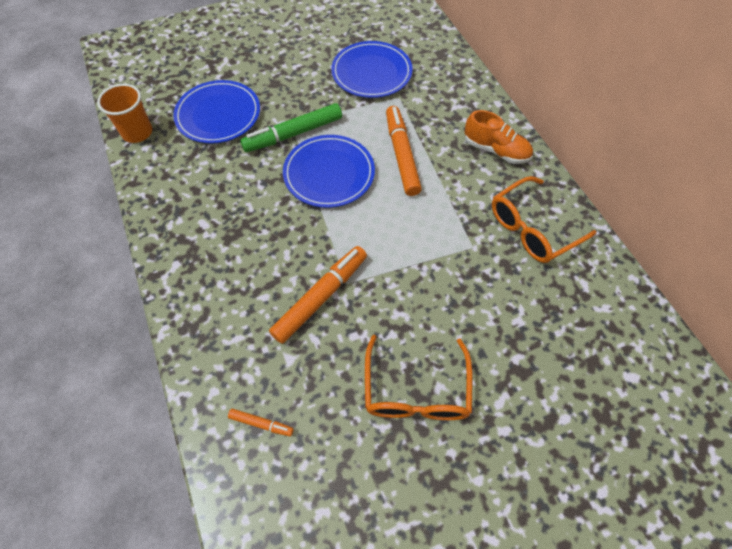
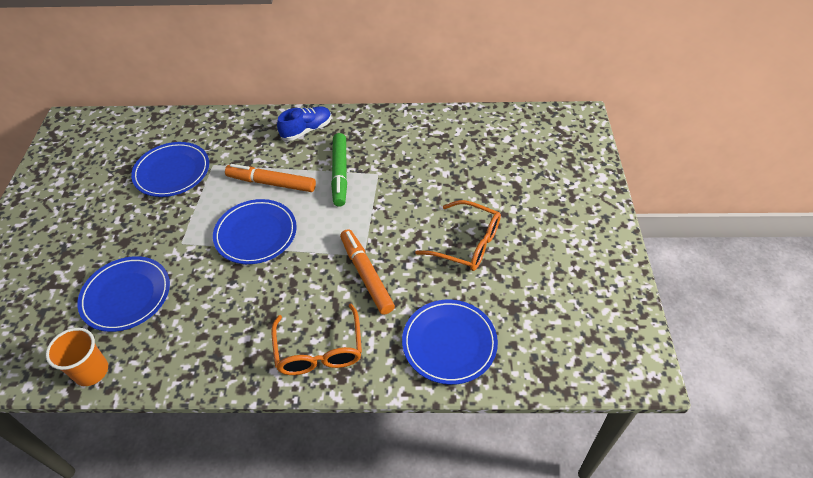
camera: 65 degrees left, 10 degrees down
orange marker [228,409,294,436] -> blue plate [402,300,498,385]
green marker [240,103,342,152] -> green marker moved to [331,133,347,207]
orange shoe [465,110,533,164] -> blue shoe [277,106,332,141]
orange glasses [492,176,596,263] -> orange glasses moved to [272,304,362,375]

